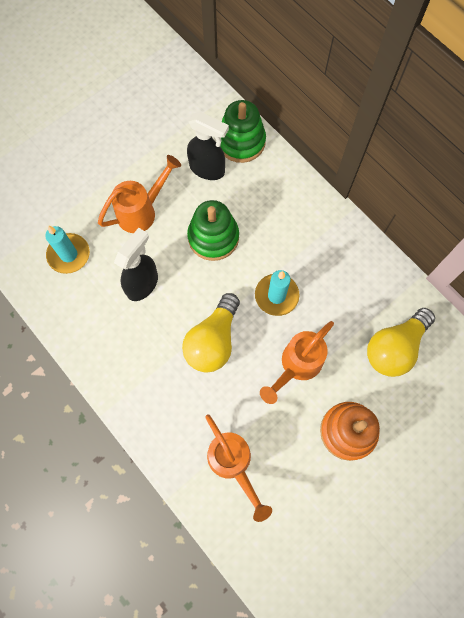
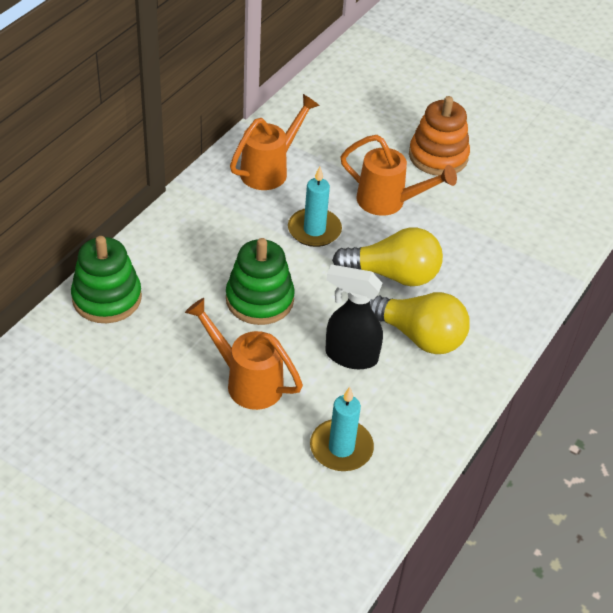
camera: 110 degrees left, 25 degrees down
black spray bottle [187,112,229,180] -> none
orange watering can [205,414,272,522] -> orange watering can moved to [230,94,320,190]
yellow light bulb [367,308,435,377] -> yellow light bulb moved to [370,292,470,354]

